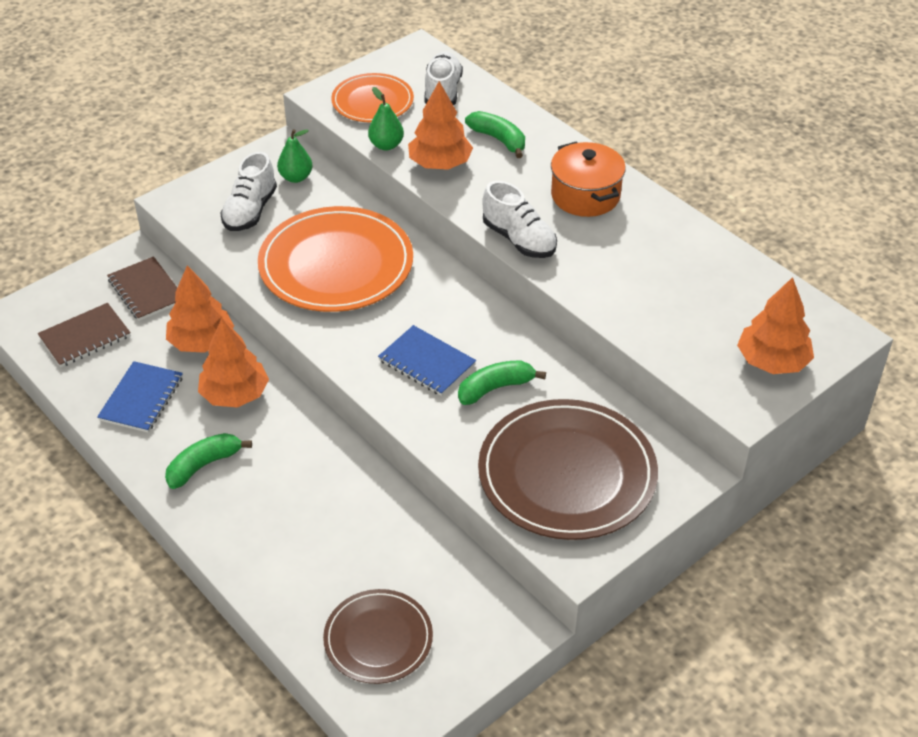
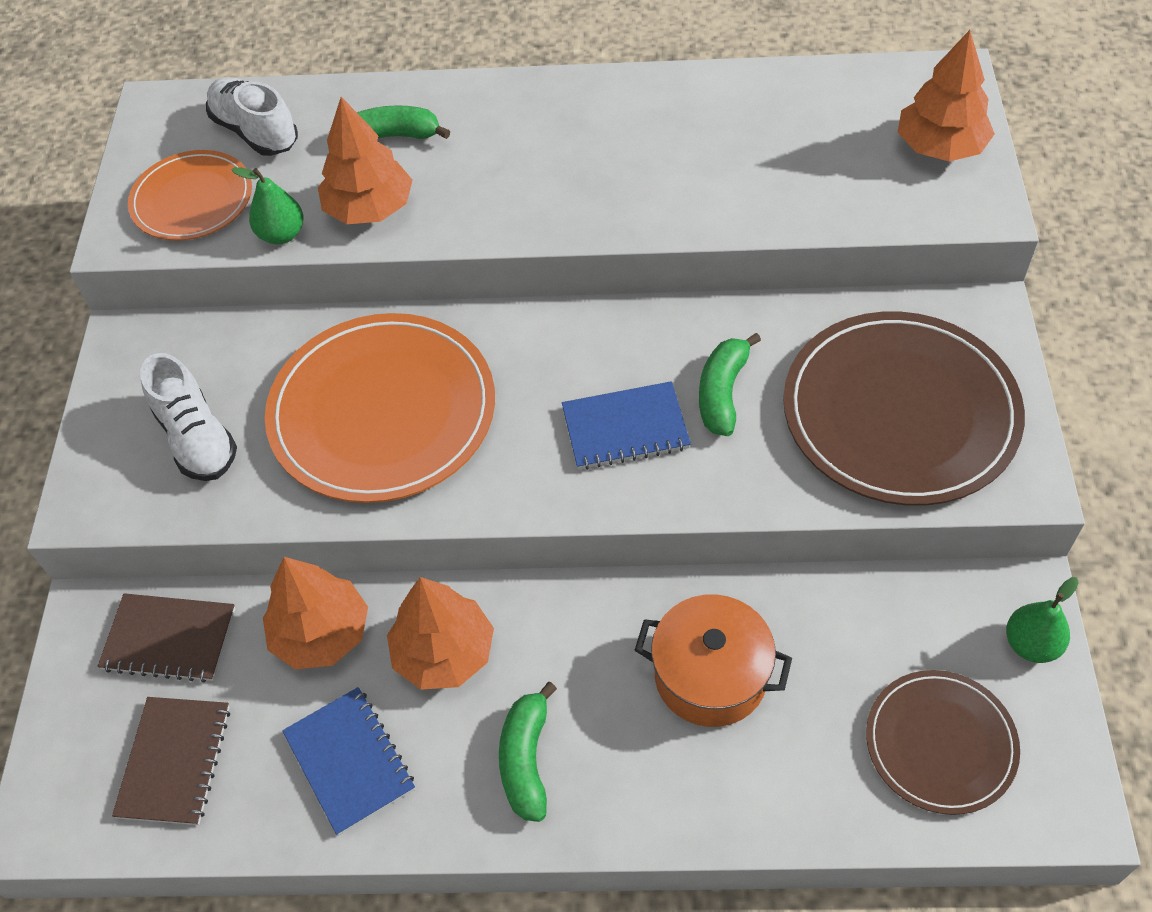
camera: 45 degrees left, 10 degrees up
green pear [277,129,313,183] -> green pear moved to [1006,577,1079,663]
white shoe [482,181,557,258] -> none
orange pot [551,141,626,217] -> orange pot moved to [635,594,792,727]

